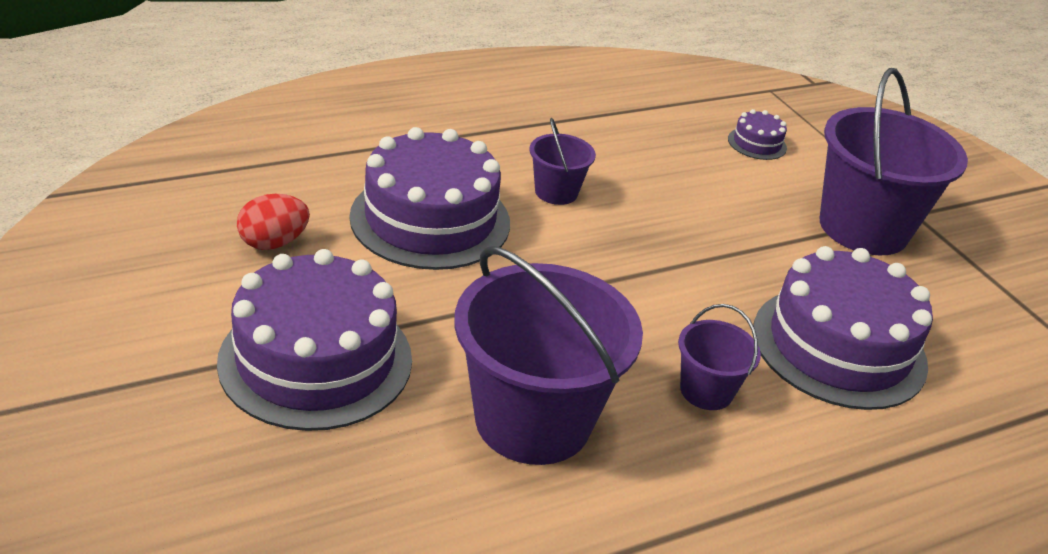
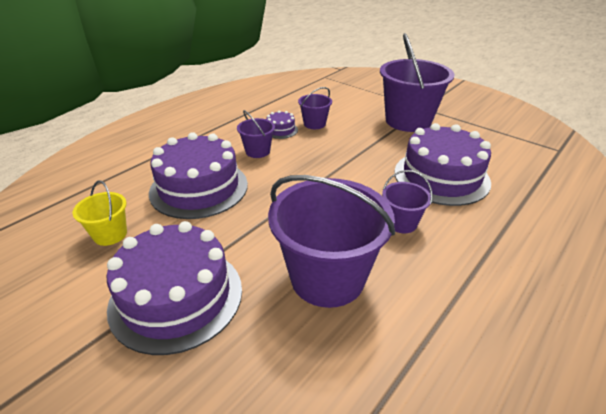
camera: 20 degrees left, 0 degrees up
red egg [237,194,310,250] -> yellow bucket [73,181,127,246]
purple cake [728,109,787,160] -> purple cake moved to [266,110,298,139]
none -> purple bucket [298,87,332,129]

